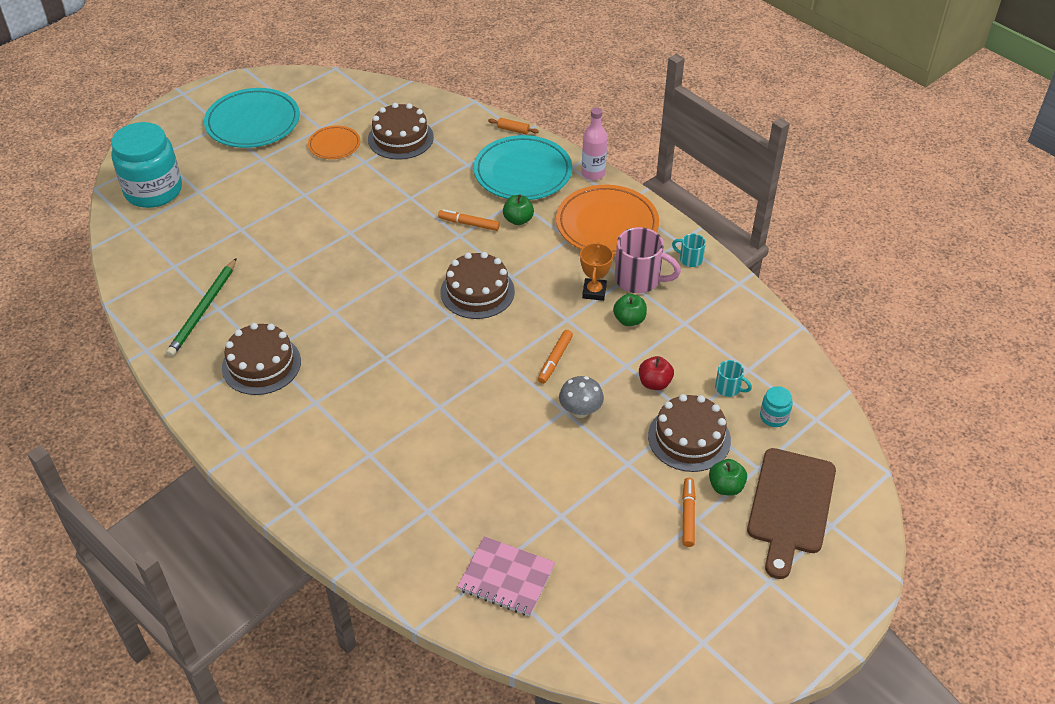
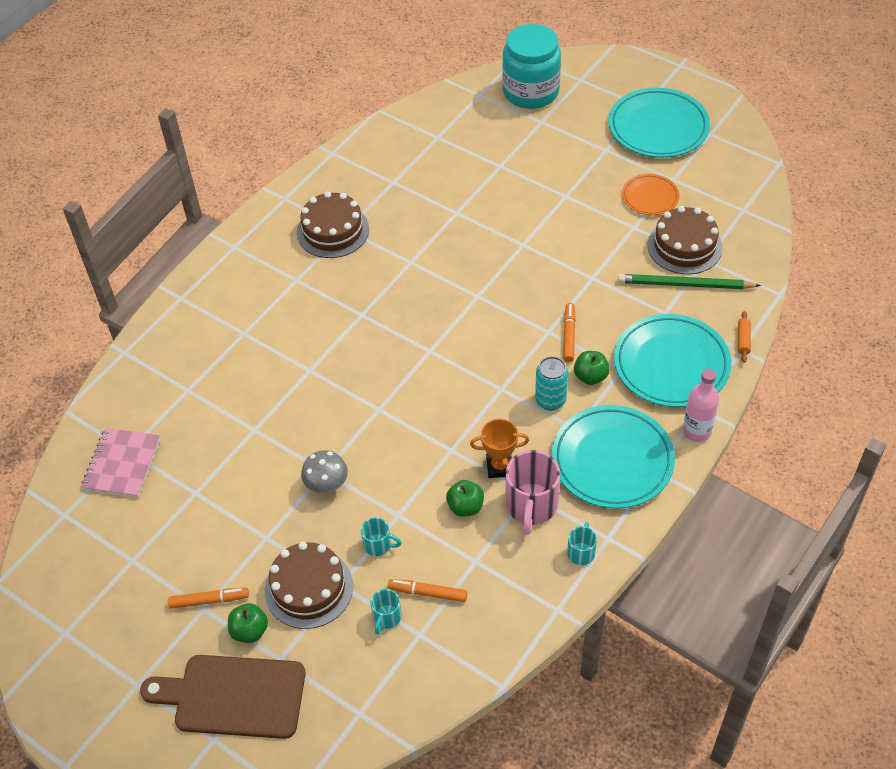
camera: 80 degrees right, 5 degrees up
green pencil [166,258,237,357] -> green pencil moved to [618,274,761,289]
brown cake [441,252,515,319] -> none
orange marker [538,330,573,384] -> orange marker moved to [388,579,467,602]
orange plate [556,185,659,255] -> turquoise plate [552,405,675,509]
red apple [639,356,674,390] -> turquoise mug [361,517,402,556]
turquoise jar [760,386,793,427] -> none
none -> turquoise can [535,356,568,411]

